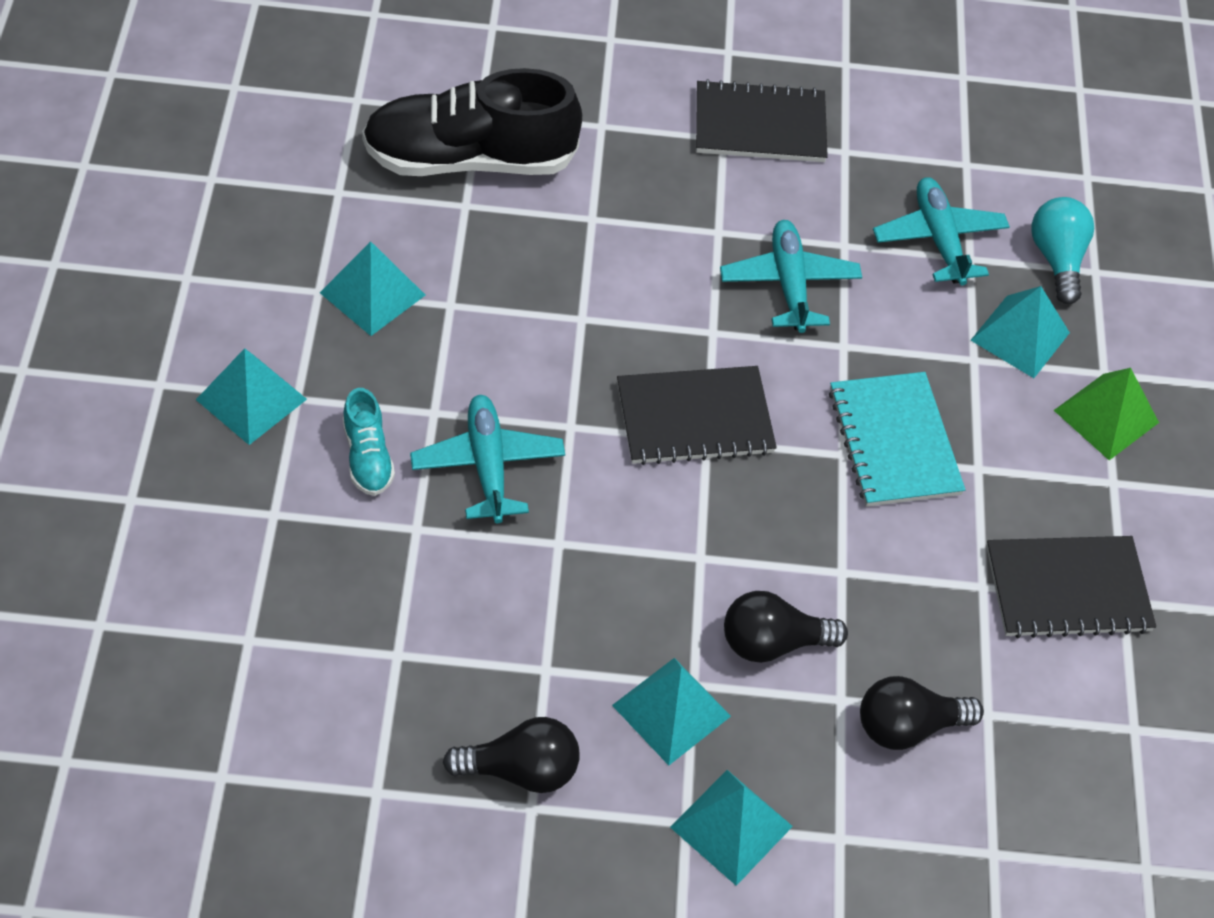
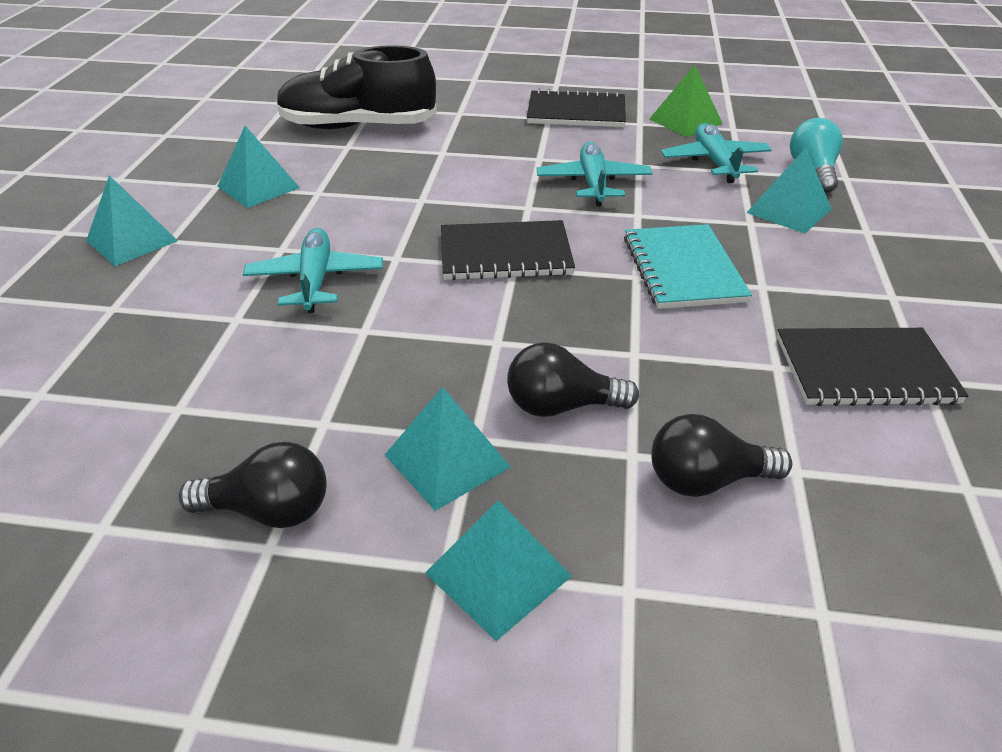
camera: 10 degrees right, 15 degrees down
turquoise shoe [343,388,395,496] -> none
green pyramid [1054,368,1159,460] -> green pyramid moved to [649,65,723,137]

